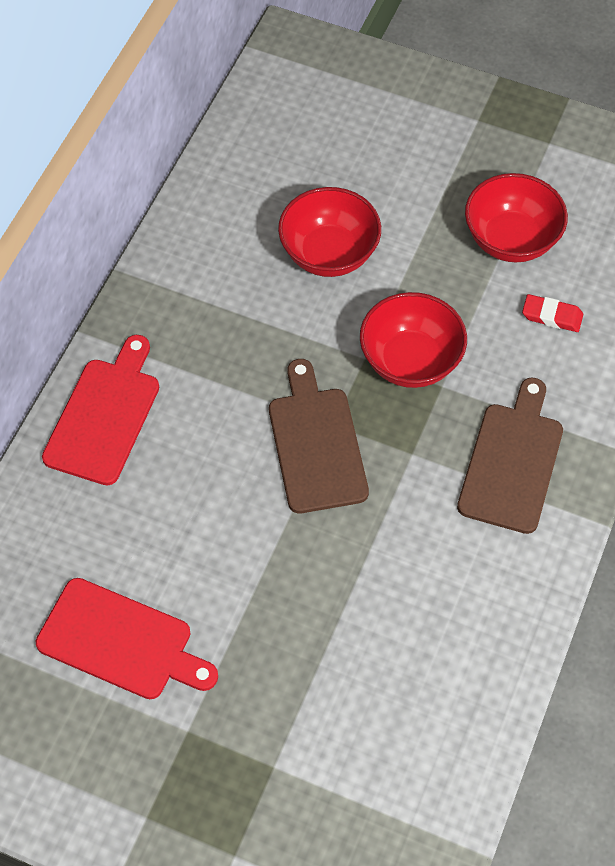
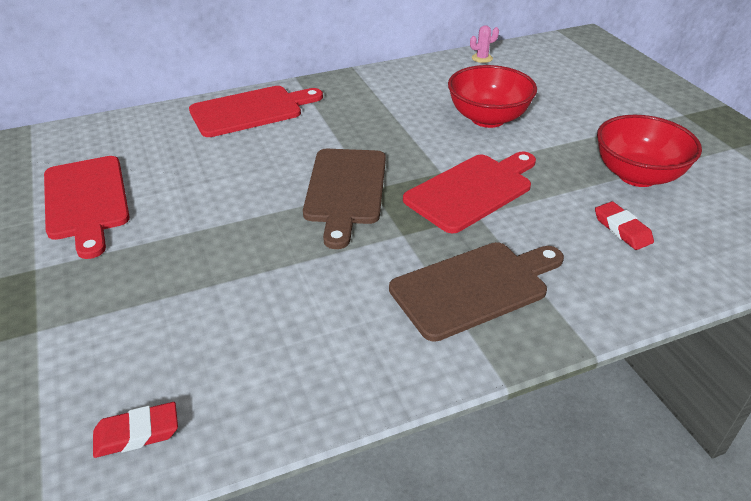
camera: 45 degrees right, 20 degrees down
brown cutting board [269,359,369,513] -> brown cutting board turned 150 degrees clockwise [303,149,386,249]
red bowl [360,292,467,388] -> red cutting board [403,152,536,233]
none -> red eraser [93,402,178,458]
none -> pink cactus [470,25,499,63]

